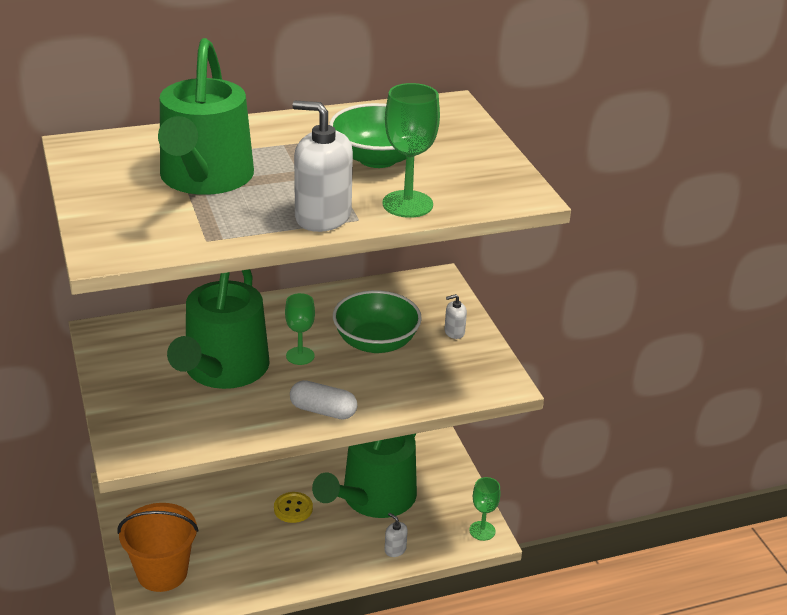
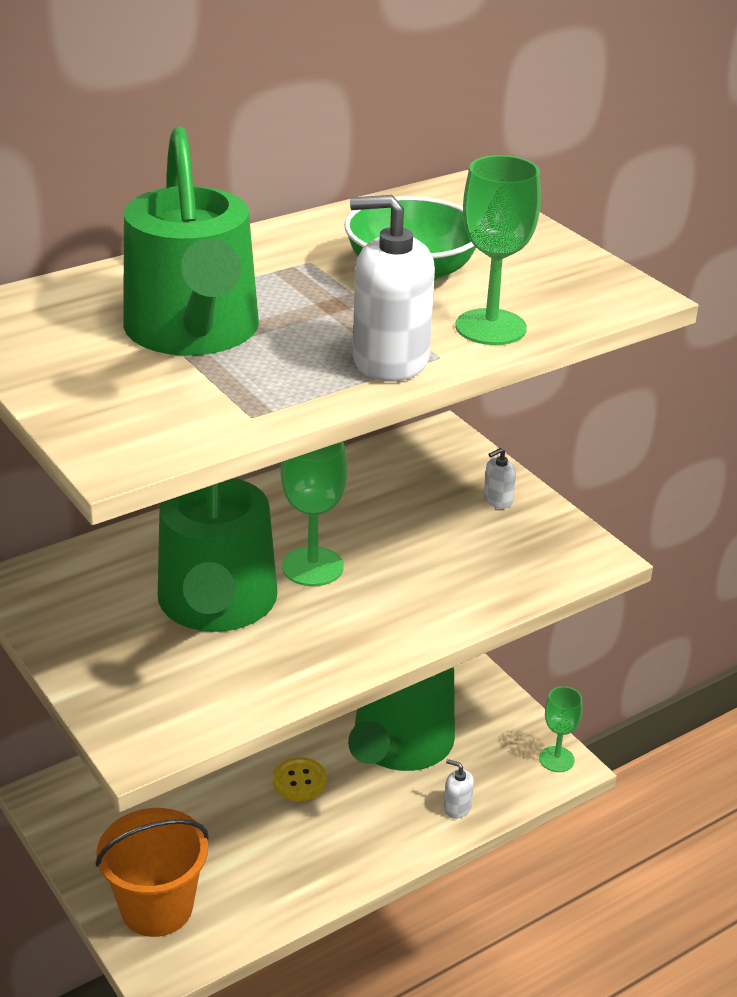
camera: 15 degrees left, 0 degrees up
green goblet [285,293,315,365] -> green goblet [281,442,347,586], size x1.54
white capsule [290,380,357,420] -> none
green bowl [333,290,422,353] -> none

